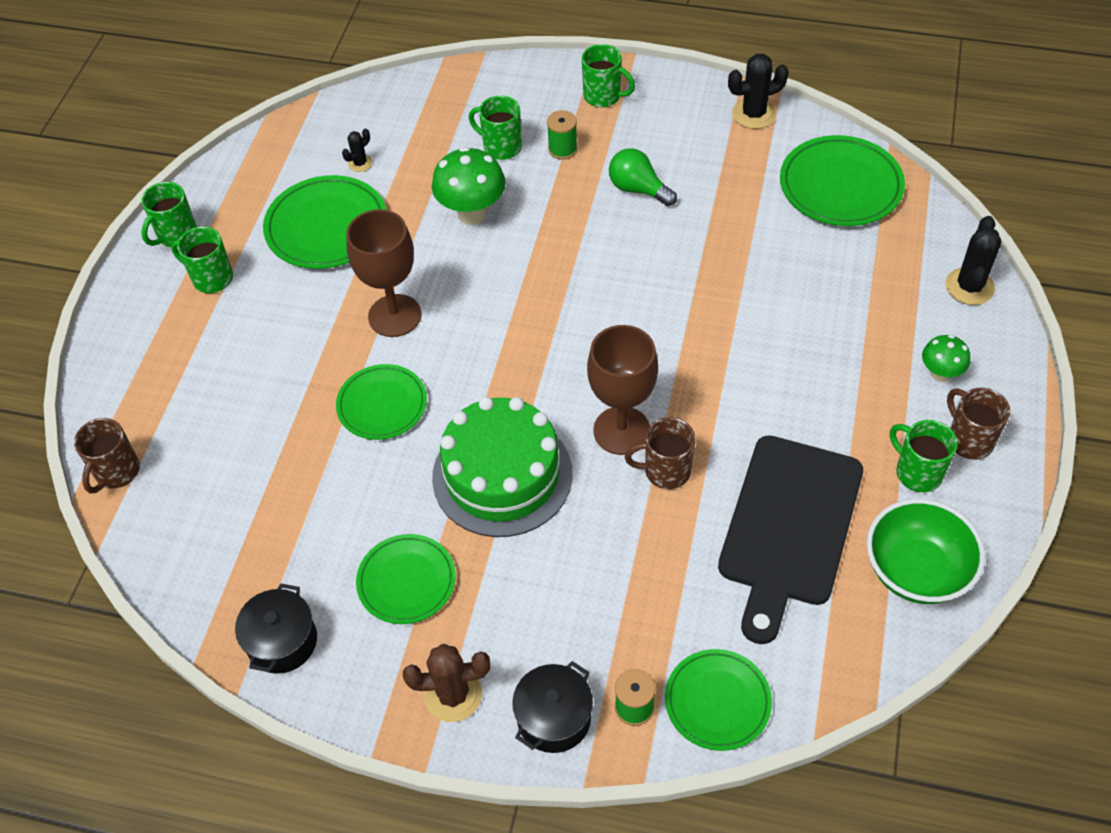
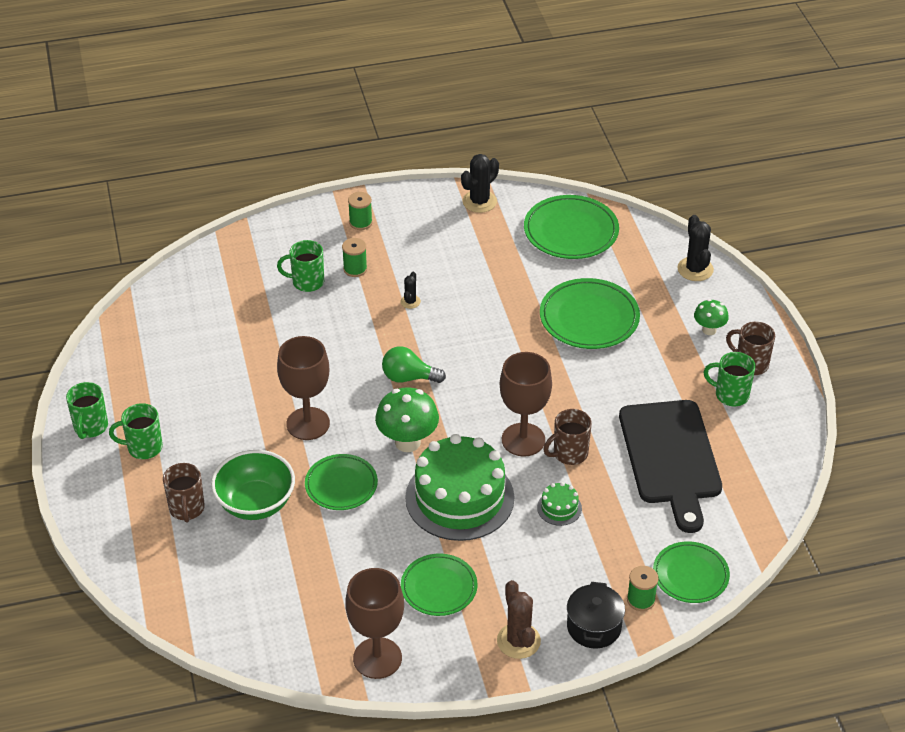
camera: 30 degrees left, 10 degrees down
brown mug [74,418,140,493] -> brown mug moved to [163,463,205,523]
black pot [235,583,317,674] -> brown goblet [345,568,404,679]
green plate [263,175,386,269] -> green plate moved to [540,278,640,349]
black cactus [342,129,372,172] -> black cactus moved to [400,272,421,309]
brown cactus [403,644,490,722] -> brown cactus turned 75 degrees counterclockwise [497,580,541,659]
green mushroom [432,147,506,225] -> green mushroom moved to [375,388,439,452]
green mug [582,44,635,107] -> green spool [348,192,373,230]
green light bulb [609,149,677,206] -> green light bulb moved to [382,346,446,383]
green bowl [867,499,985,604] -> green bowl moved to [211,450,295,520]
none -> green cake [537,482,582,526]

